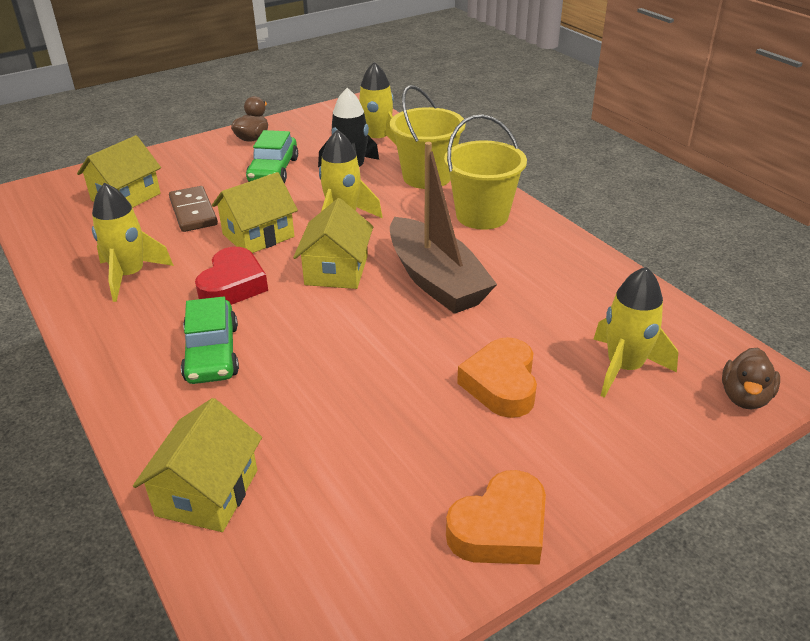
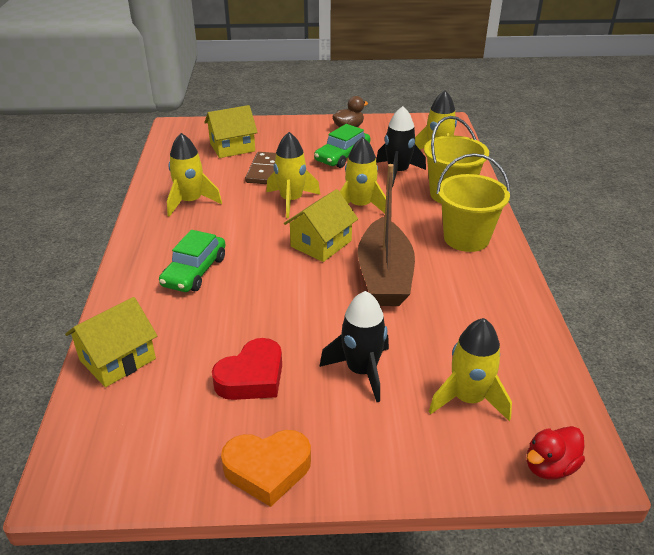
camera: 30 degrees right, 0 degrees up
red heart [195,247,268,305] -> red heart moved to [212,338,282,400]
yellow house [212,172,298,253] -> yellow rocket [266,132,320,218]
orange heart [457,337,537,418] -> black rocket [319,291,389,402]
brown duck [722,348,780,409] -> red duck [527,426,585,479]

